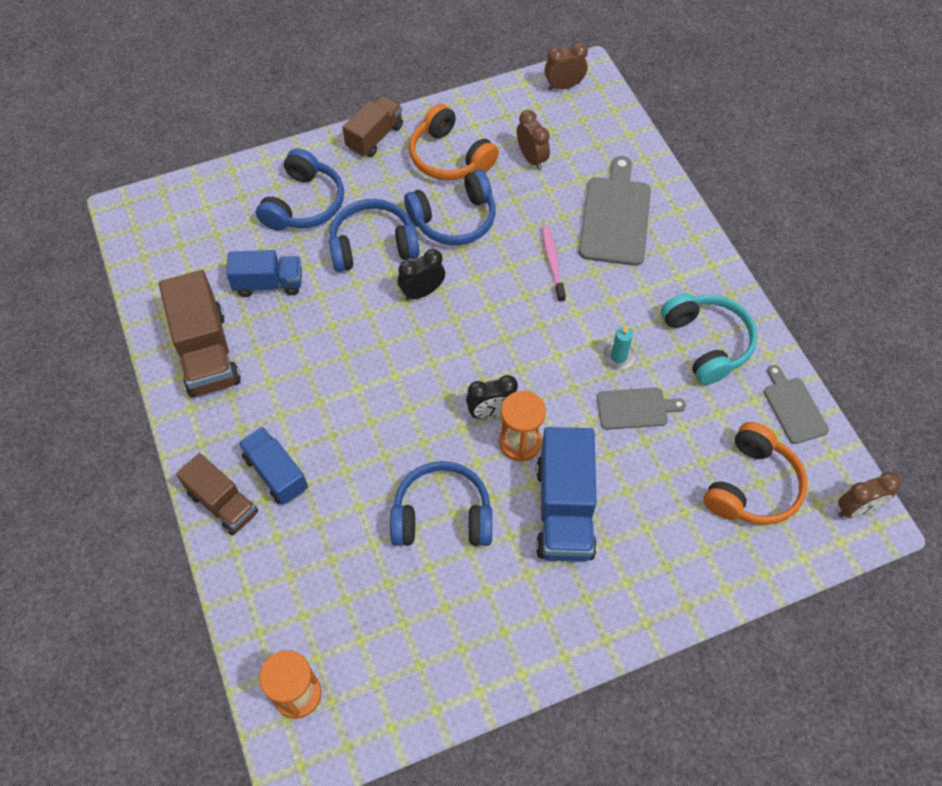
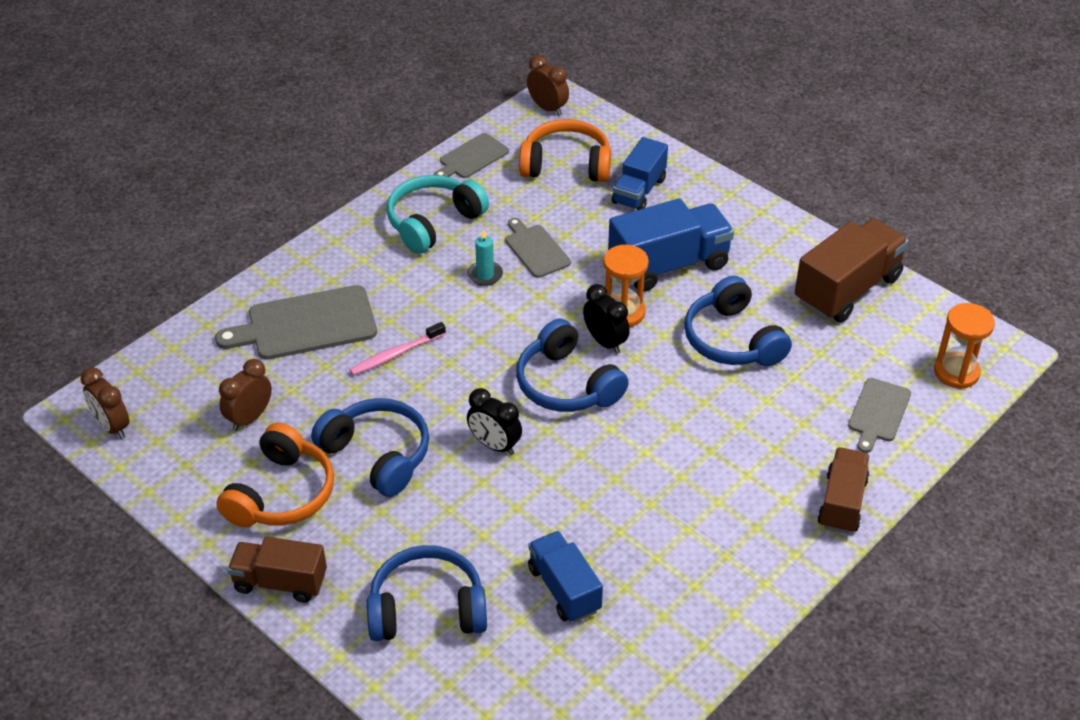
camera: 115 degrees left, 15 degrees down
brown truck [159,270,241,397] -> brown truck moved to [795,219,909,323]
blue truck [238,427,308,505] -> blue truck moved to [612,137,668,210]
blue headphones [329,199,420,272] -> blue headphones moved to [516,319,629,412]
none -> grey cutting board [848,378,911,453]

